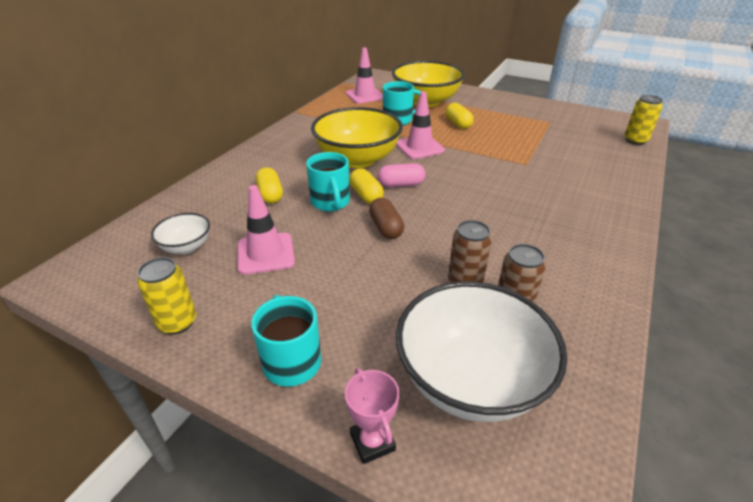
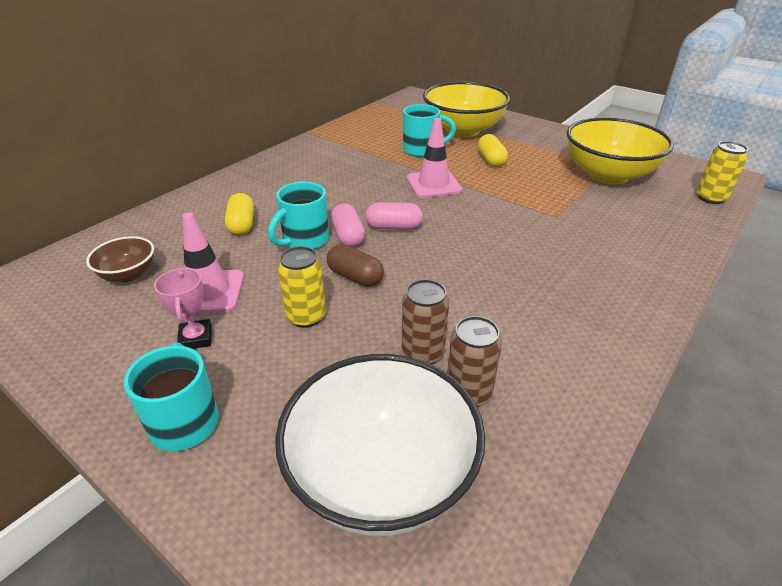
camera: 10 degrees right, 0 degrees up
yellow can [137,257,196,334] -> yellow can moved to [278,246,326,328]
white bowl [151,213,210,254] -> brown bowl [86,236,154,282]
turquoise mug [306,152,350,211] -> turquoise mug turned 45 degrees clockwise [268,182,329,250]
yellow bowl [311,107,403,168] -> yellow bowl moved to [567,117,674,184]
pink trophy [345,368,400,464] -> pink trophy moved to [154,268,212,349]
pink traffic cone [346,48,383,104] -> none
yellow capsule [349,168,384,204] -> pink capsule [331,204,365,247]
brown capsule [369,198,404,239] -> brown capsule turned 45 degrees counterclockwise [327,244,384,287]

